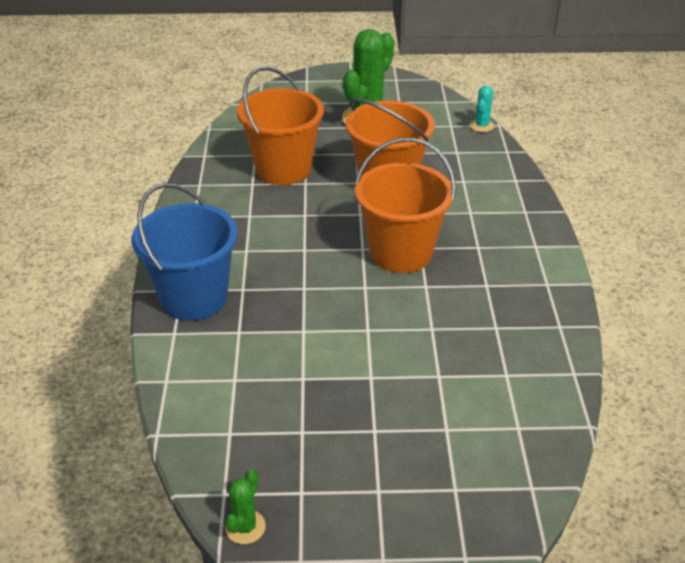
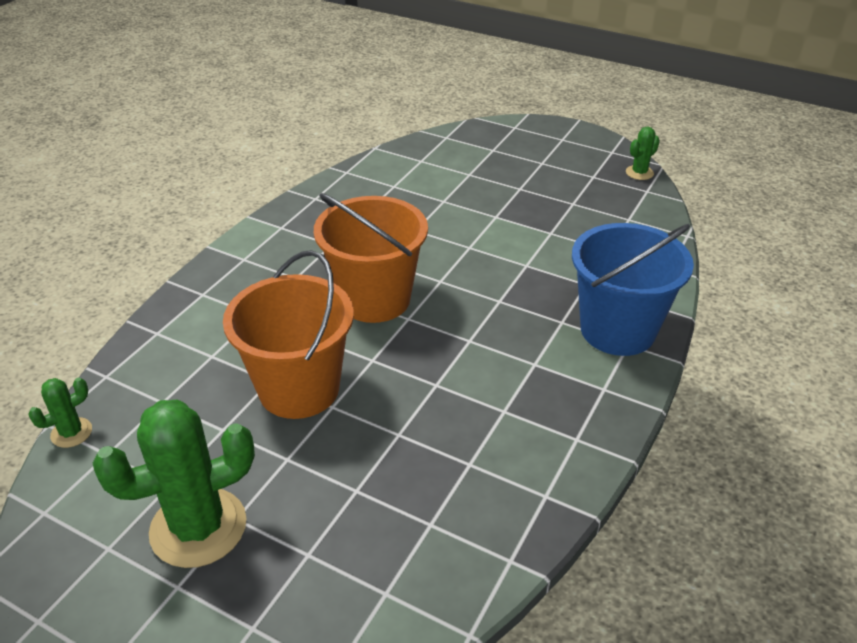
camera: 150 degrees left, 0 degrees up
orange bucket [237,67,324,185] -> none
turquoise cactus [470,86,494,132] -> green cactus [28,378,92,448]

